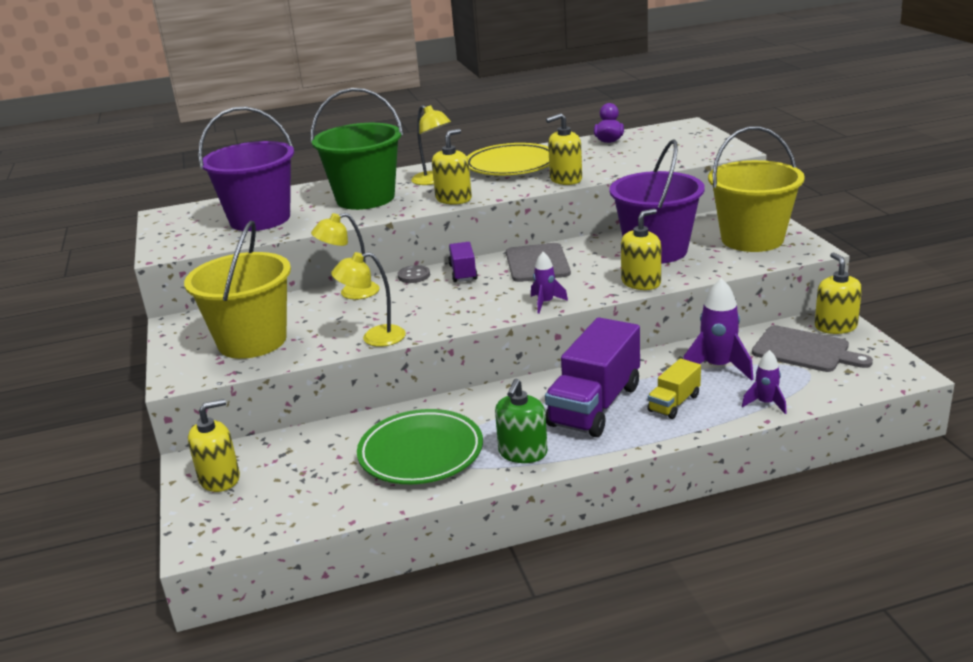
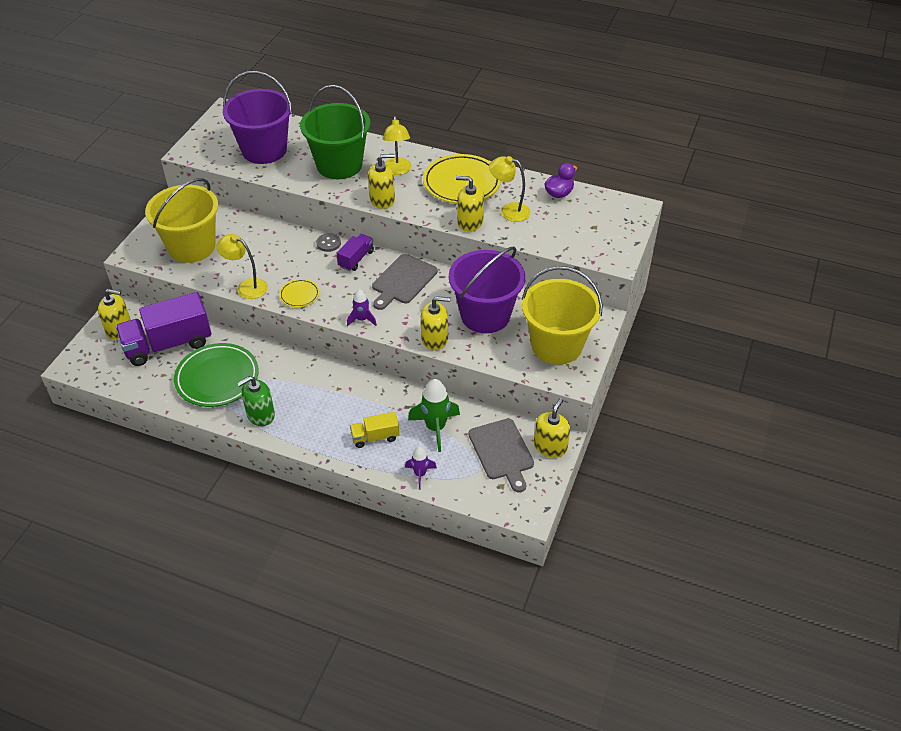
camera: 35 degrees right, 20 degrees up
yellow lamp [311,213,380,300] -> yellow lamp moved to [489,156,530,222]
purple truck [545,317,640,437] -> purple truck moved to [116,292,211,366]
purple rocket [683,278,753,381] -> green rocket [408,379,460,452]
none -> yellow plate [279,279,319,307]

